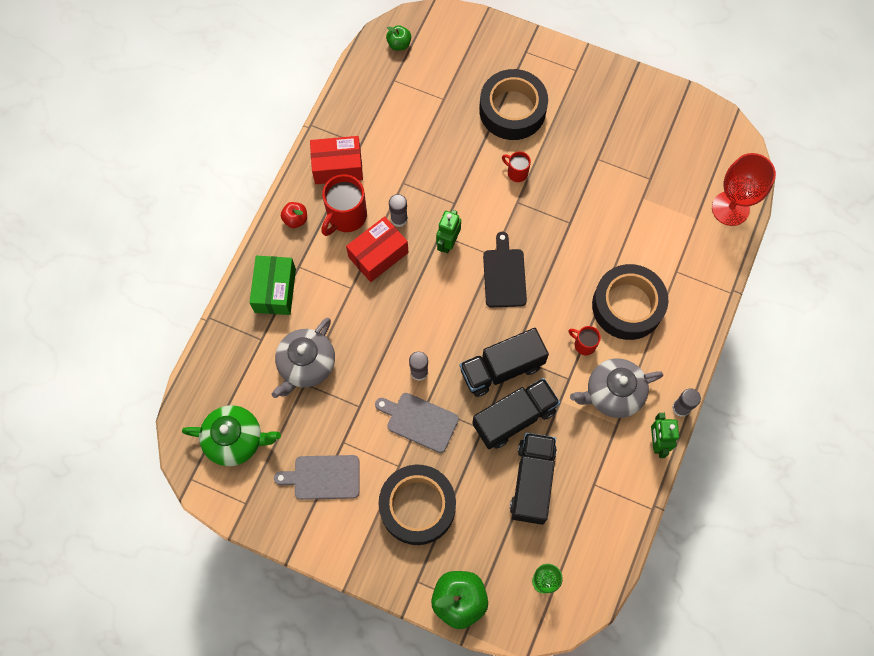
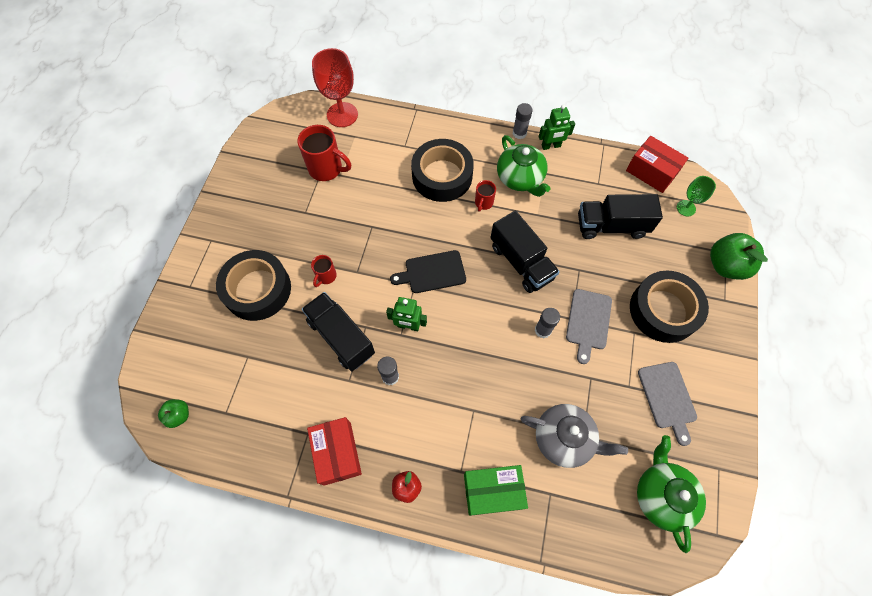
camera: 100 degrees left, 5 degrees down
red mug [321,174,367,236] -> red mug moved to [297,125,351,181]
red box [346,216,408,282] -> red box moved to [626,136,688,193]
black truck [472,378,560,449] -> black truck moved to [302,292,375,371]
grey teapot [570,358,663,418] -> green teapot [497,135,550,197]

